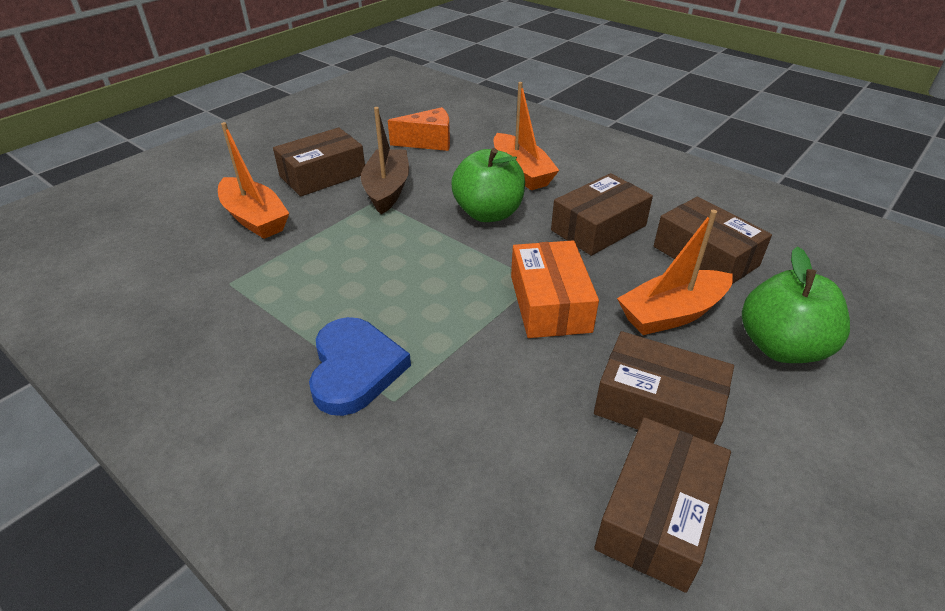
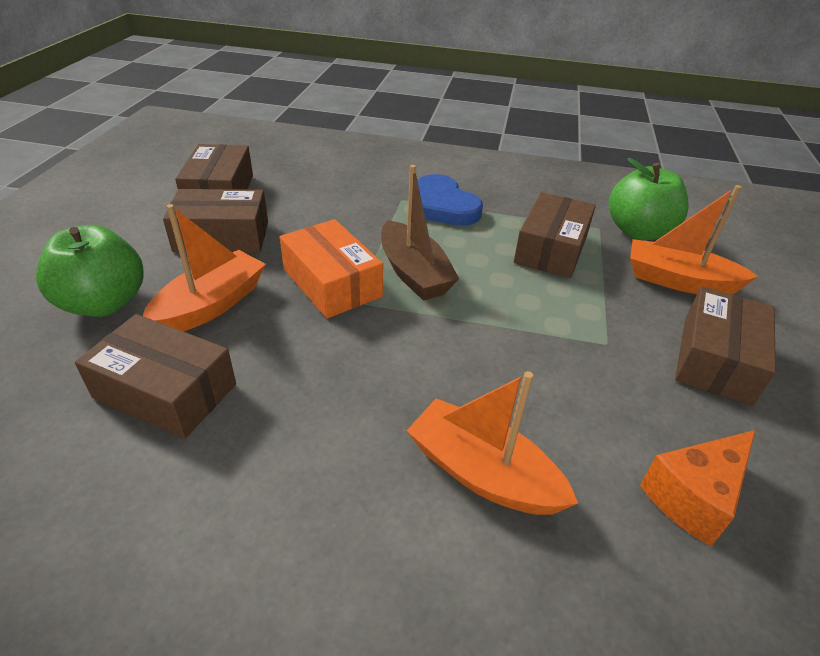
camera: 150 degrees right, 0 degrees up
brown boat [361,107,409,214] -> brown boat moved to [381,165,459,301]
green apple [451,148,525,222] -> green apple moved to [609,158,689,240]
brown box [551,173,653,256] -> brown box moved to [514,192,596,278]

